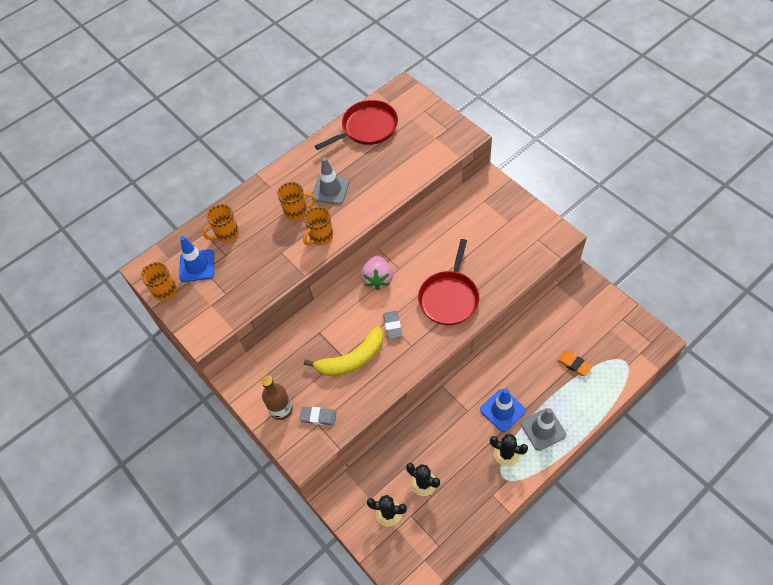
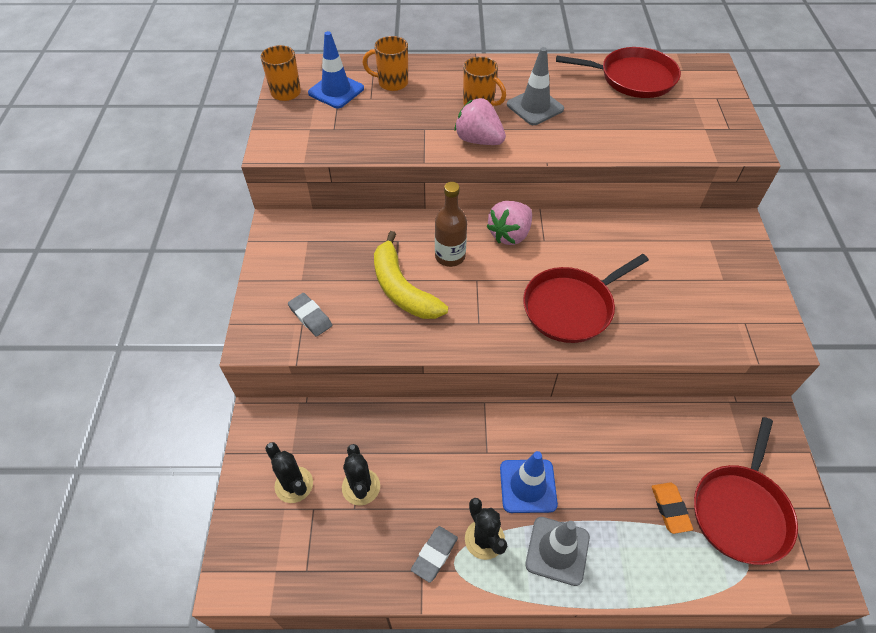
camera: 35 degrees right, 5 degrees down
brown bottle [261,376,293,420] -> brown bottle moved to [435,182,467,267]
orange mug [303,206,333,246] -> pink strawberry [455,98,506,145]
yellow banana [304,326,383,376] -> yellow banana turned 45 degrees clockwise [374,231,448,319]
grey eraser [383,311,402,339] -> grey eraser moved to [411,526,458,583]
none -> red pan [694,417,798,565]

